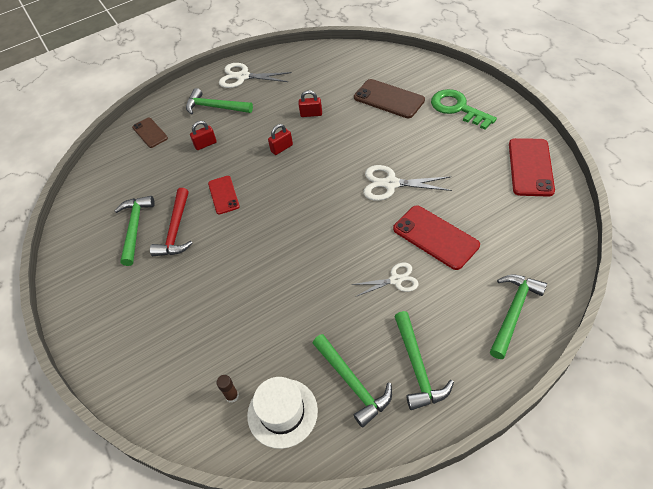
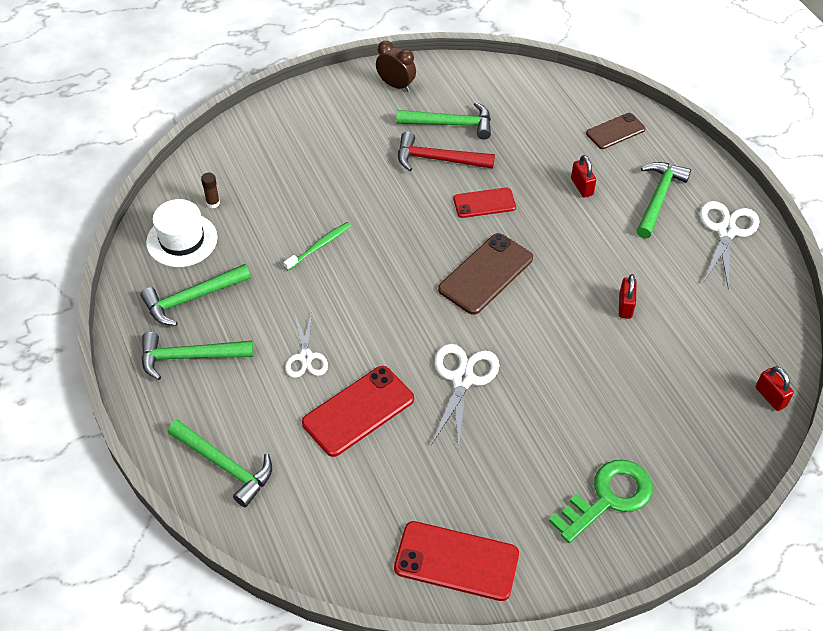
camera: 90 degrees right, 0 degrees up
red padlock [268,124,293,155] -> red padlock moved to [756,366,794,411]
brown phone [354,79,425,118] -> brown phone moved to [438,233,533,315]
none -> green toothbrush [284,222,351,270]
none -> brown clock [376,41,416,91]

